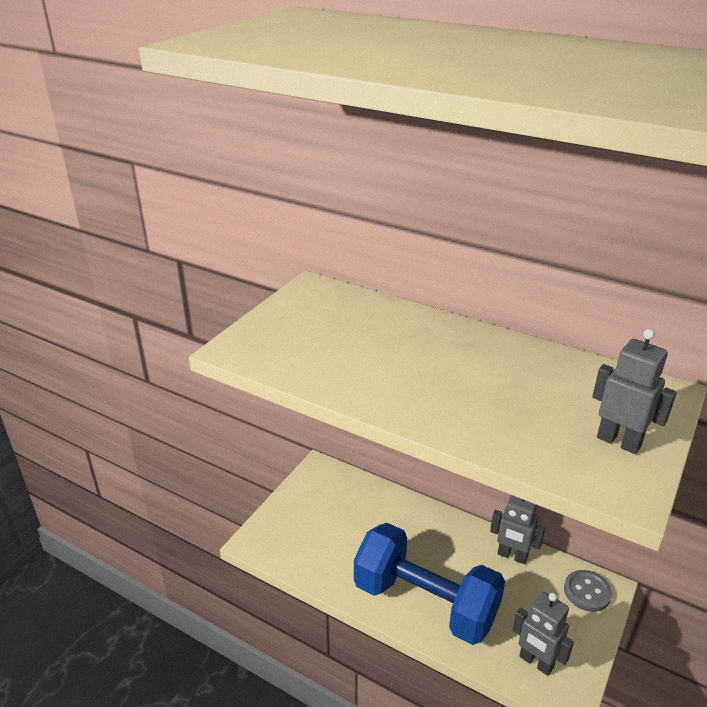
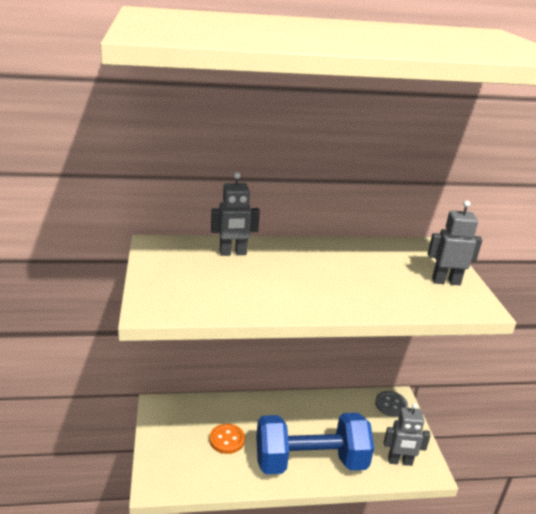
camera: 40 degrees left, 5 degrees down
grey robot [490,495,545,564] -> grey robot moved to [211,172,260,256]
none -> orange button [210,424,245,454]

